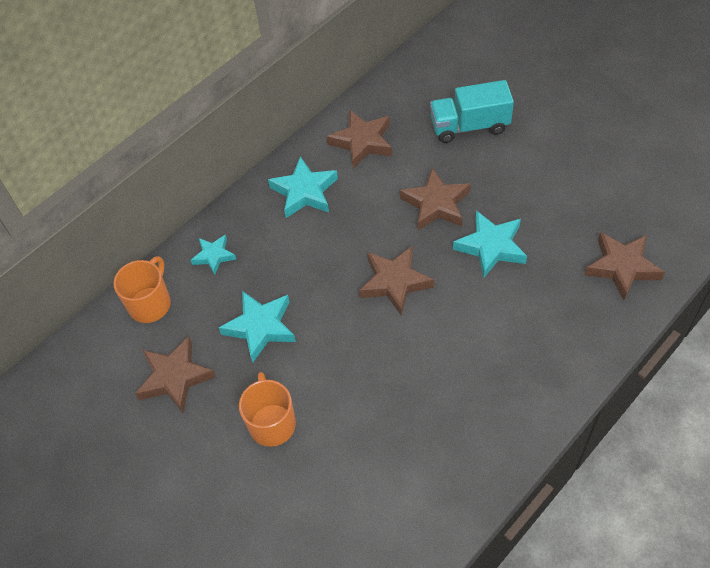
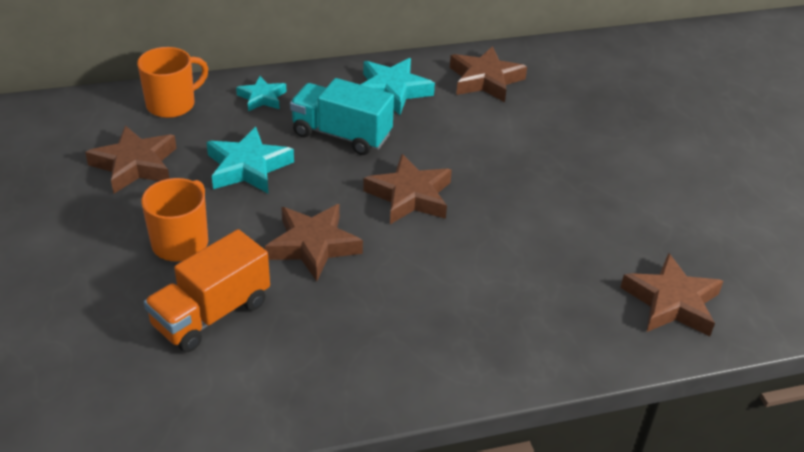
camera: 25 degrees right, 15 degrees down
brown star [400,168,471,230] -> brown star moved to [265,204,363,281]
turquoise truck [430,80,514,143] -> turquoise truck moved to [290,78,394,155]
turquoise star [453,211,527,278] -> none
none -> orange truck [144,229,270,352]

